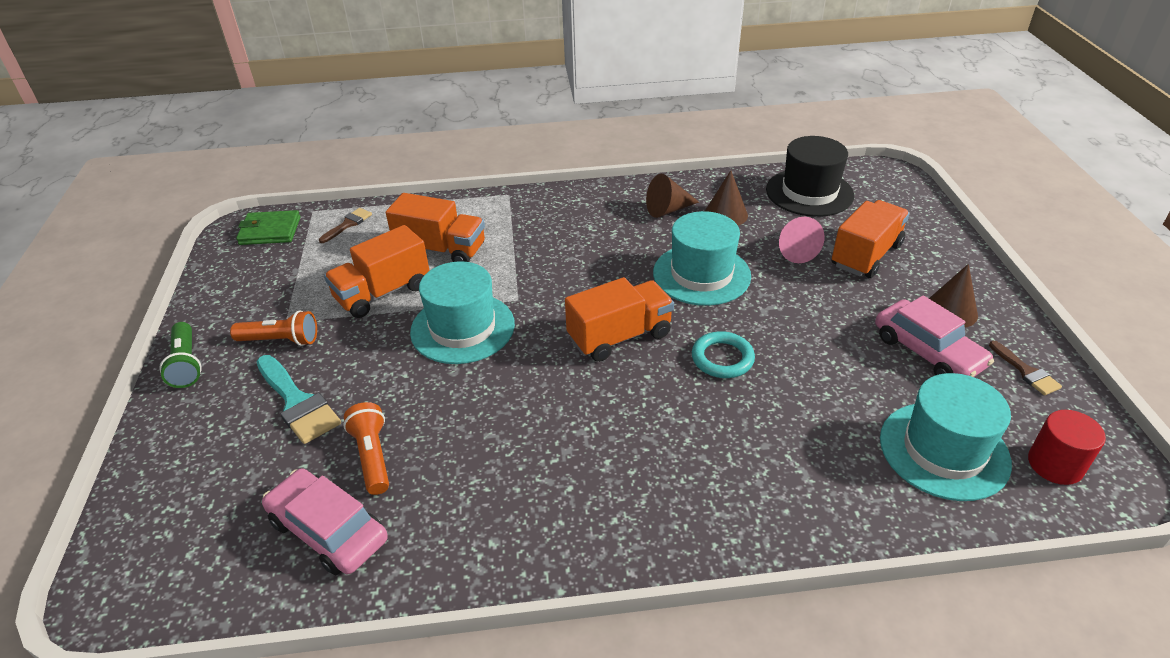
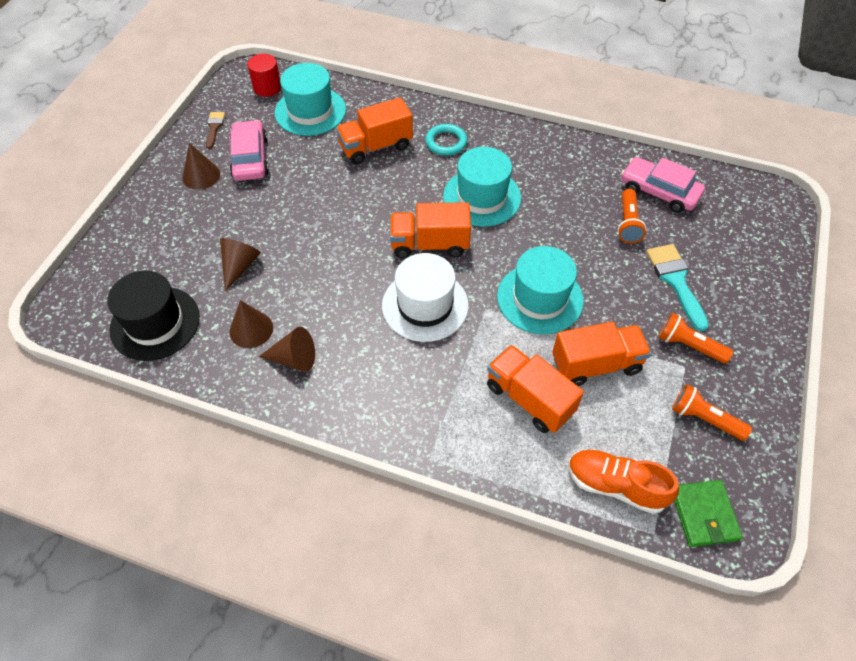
camera: 155 degrees left, 15 degrees up
green flashlight [160,322,202,388] -> none
green wallet [236,210,300,245] -> green wallet turned 60 degrees clockwise [674,480,743,547]
pink car [262,468,388,575] -> pink car turned 150 degrees clockwise [621,157,705,213]
brown brush [319,208,372,243] -> orange shoe [568,449,679,514]
turquoise hat [653,211,751,306] -> turquoise hat moved to [443,147,521,227]
turquoise ring [692,331,755,378] -> turquoise ring moved to [425,124,467,156]
pink cone [779,217,825,263] -> brown cone [220,238,261,292]
orange truck [831,200,910,278] -> orange truck moved to [336,97,413,164]
none -> white hat [382,253,469,342]
none -> orange flashlight [672,384,752,441]

